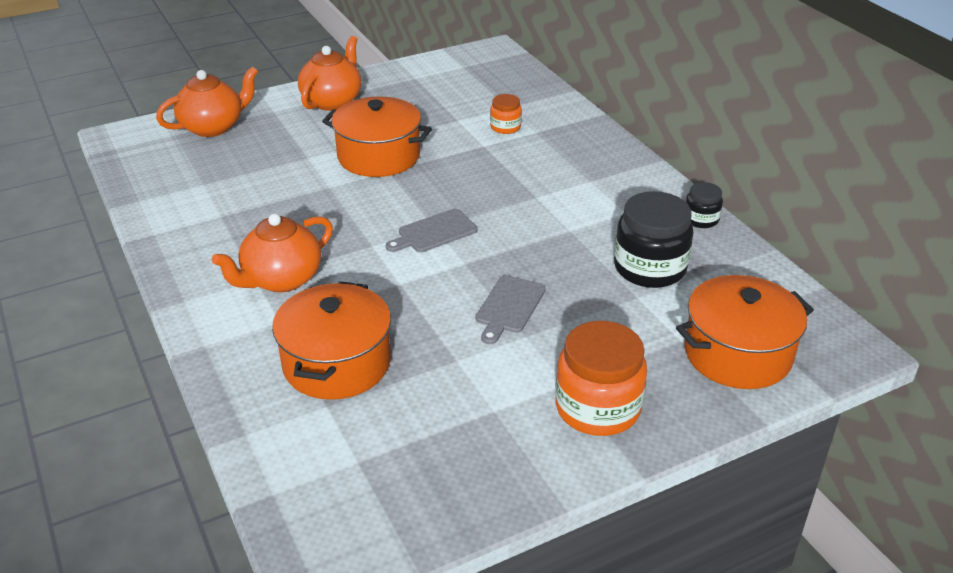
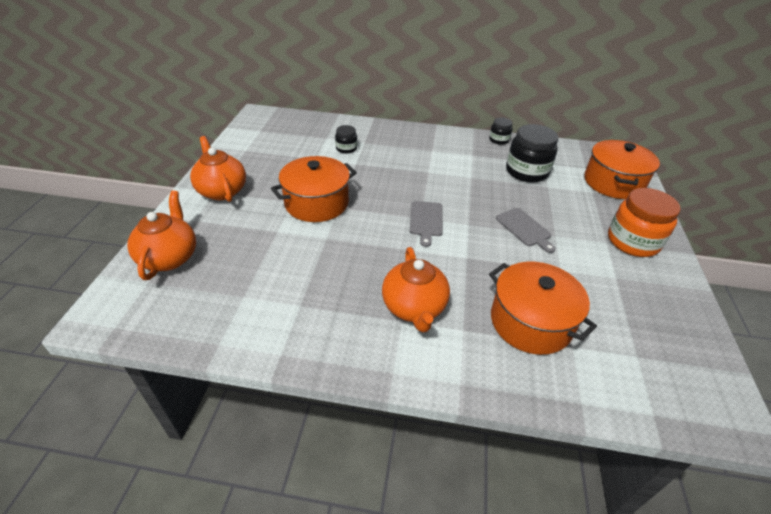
camera: 55 degrees left, 5 degrees up
orange jar [490,94,522,134] -> black jar [335,125,357,154]

